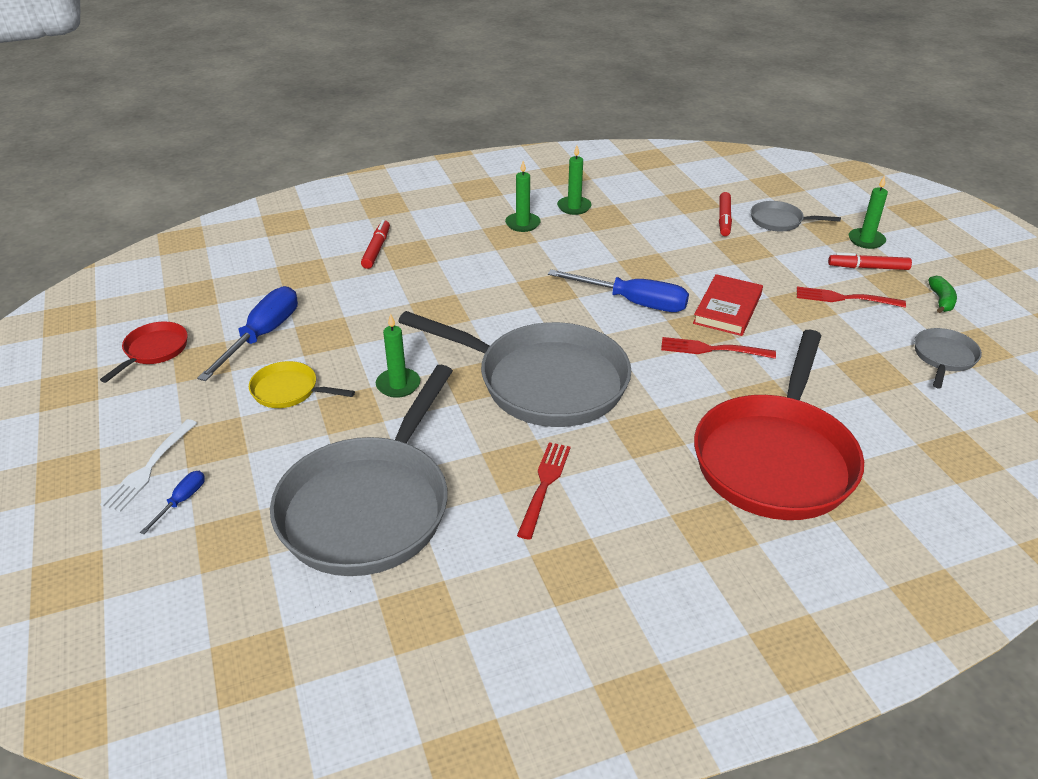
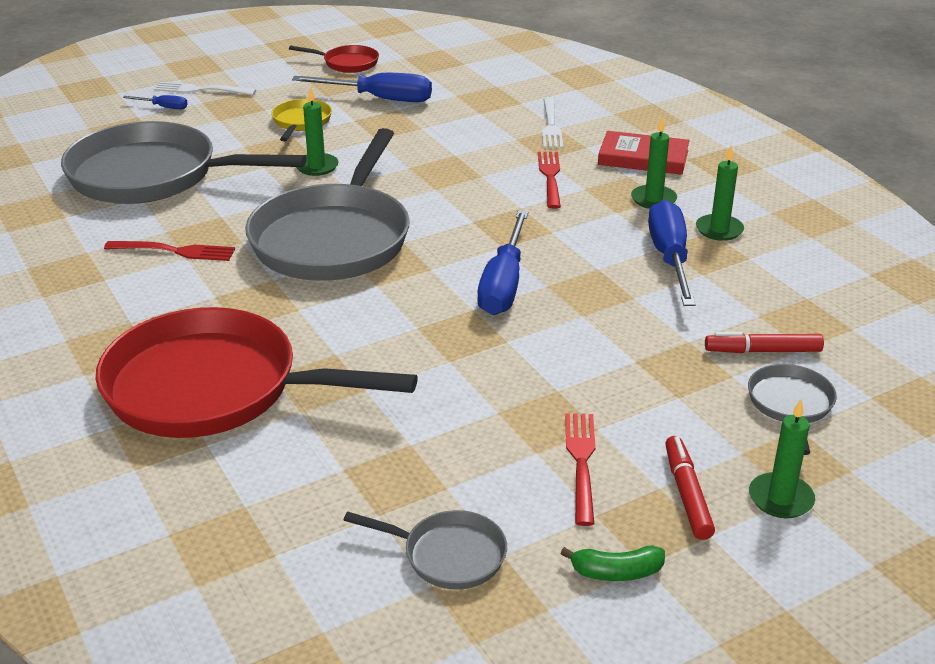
camera: 80 degrees right, 5 degrees down
red marker [361,220,390,269] -> white fork [542,97,563,148]
red fork [661,337,776,359] -> red fork moved to [538,152,561,209]
red book [693,274,763,336] -> red book moved to [598,131,690,175]
none -> blue screwdriver [648,200,696,306]

